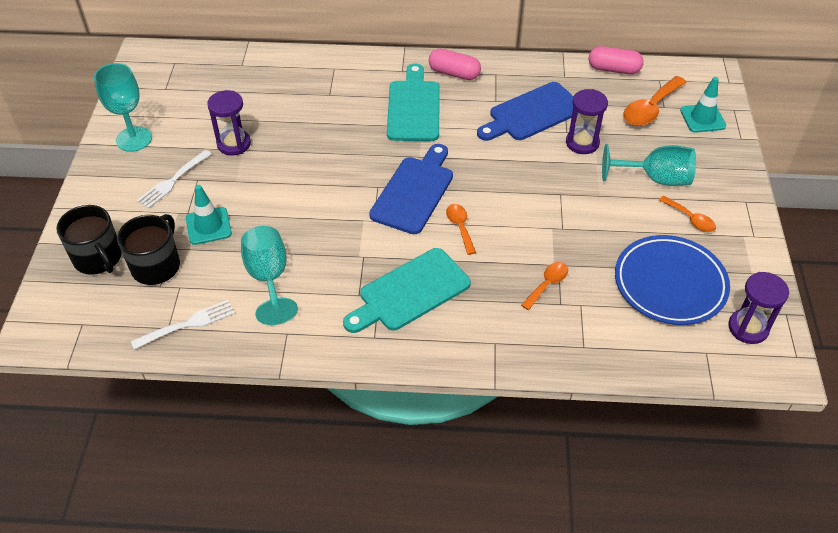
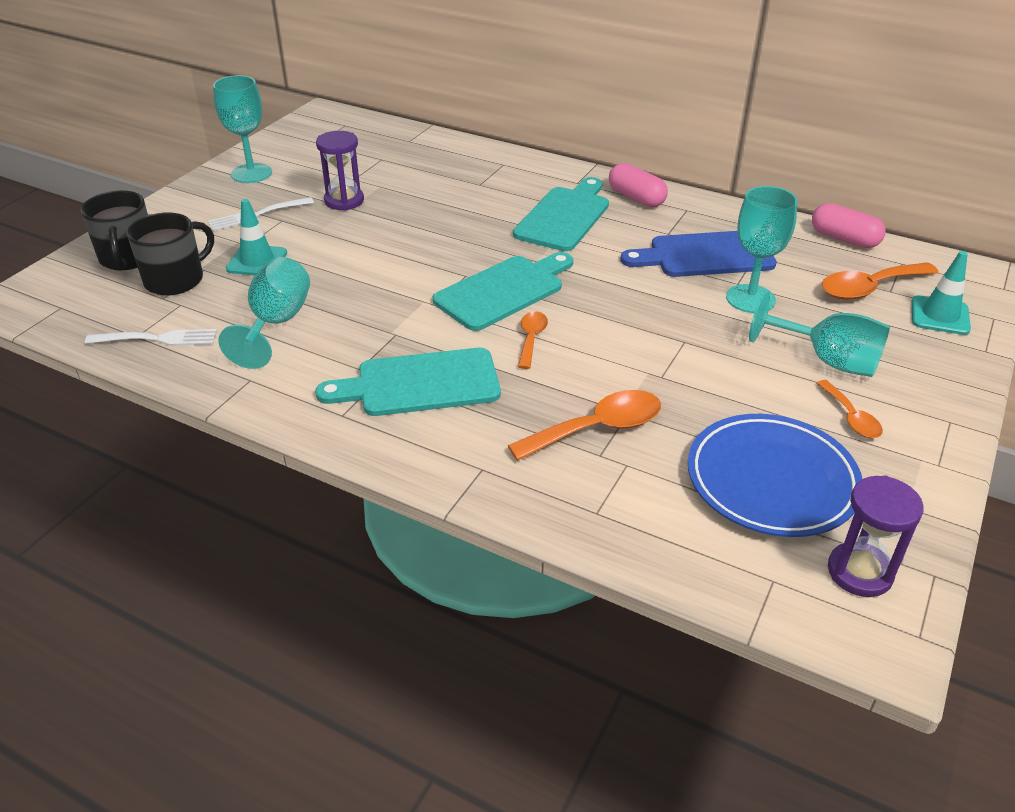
camera: 25 degrees right, 10 degrees down
blue cutting board [369,144,453,234] -> turquoise cutting board [433,252,573,331]
orange spoon [521,262,568,310] -> orange spoon [508,390,661,461], size x1.69
purple hourglass [566,89,608,154] -> turquoise goblet [726,186,798,313]

